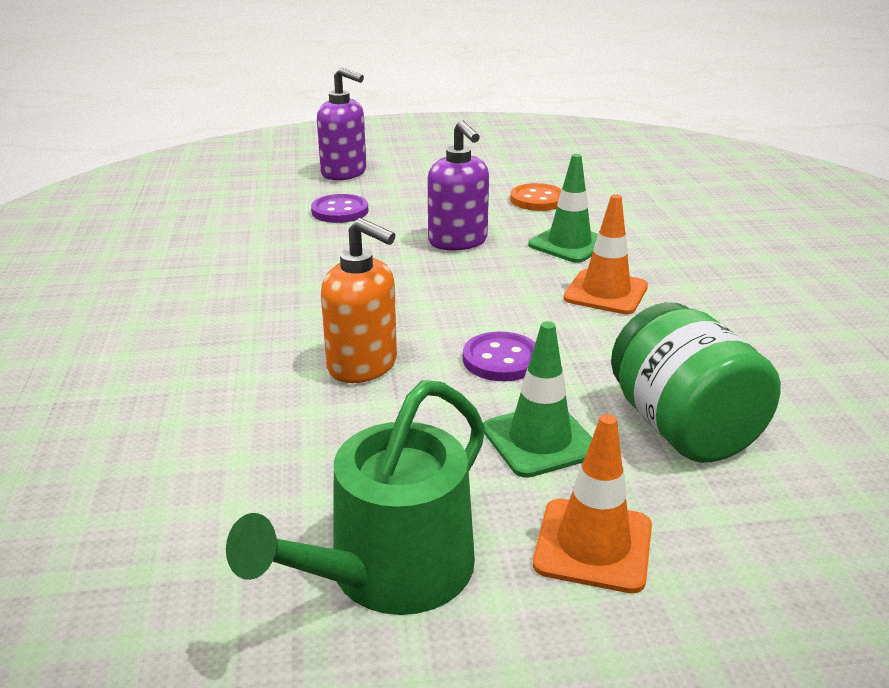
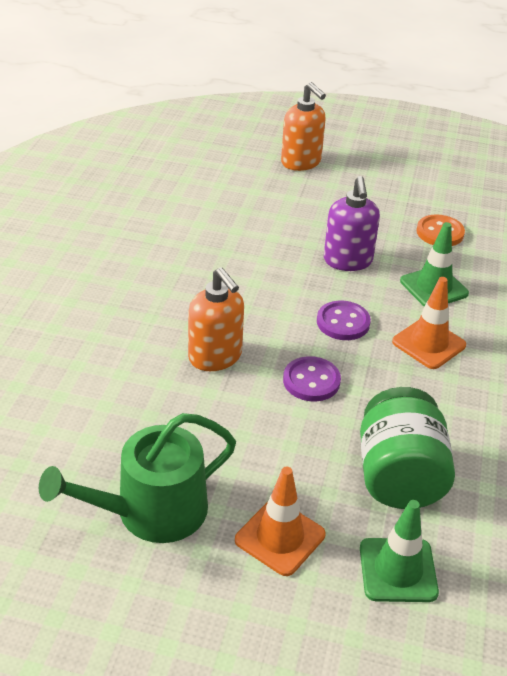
camera: 20 degrees right, 10 degrees up
purple button [311,194,369,223] -> purple button moved to [317,301,371,340]
purple soap dispenser [317,67,366,180] -> orange soap dispenser [281,82,326,171]
green traffic cone [483,321,592,478] -> green traffic cone moved to [360,500,439,602]

